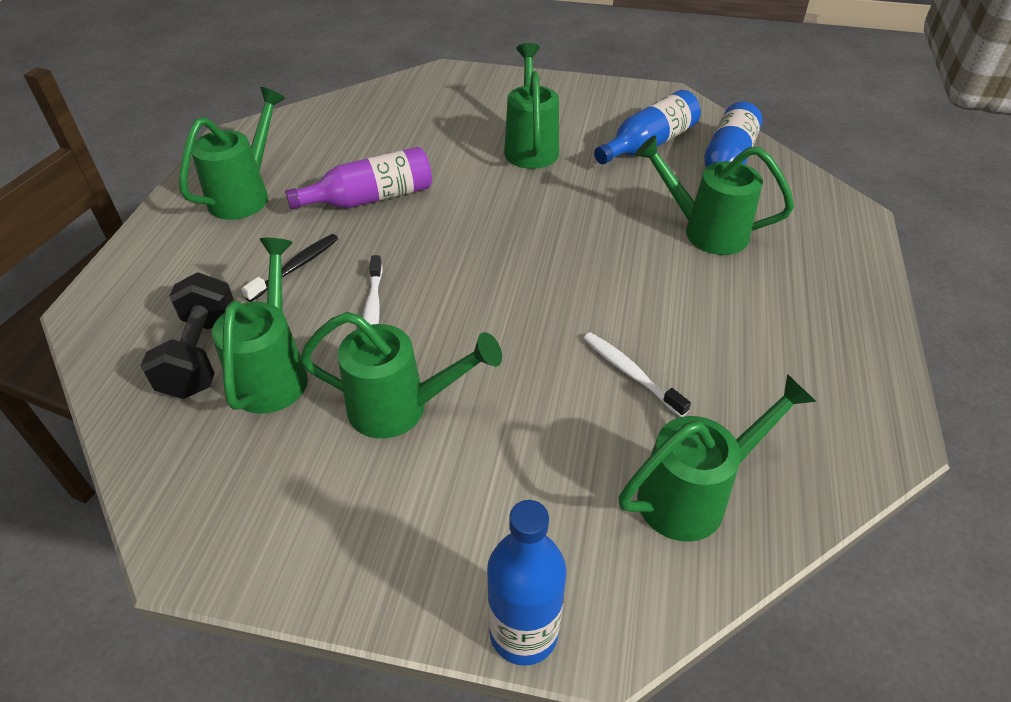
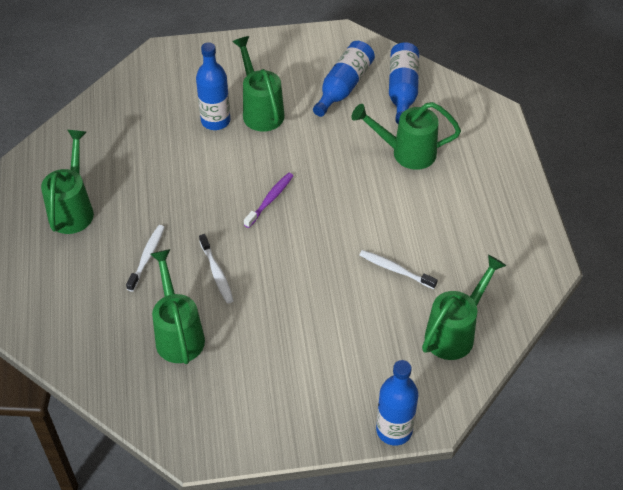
camera: 20 degrees left, 5 degrees up
black dumbbell [141,273,234,399] -> none
black toothbrush [241,234,338,302] -> white toothbrush [126,225,165,292]
purple bottle [285,147,432,210] -> none
green watering can [300,312,502,438] -> none
none -> blue bottle [196,42,230,130]
none -> purple toothbrush [244,173,293,228]

